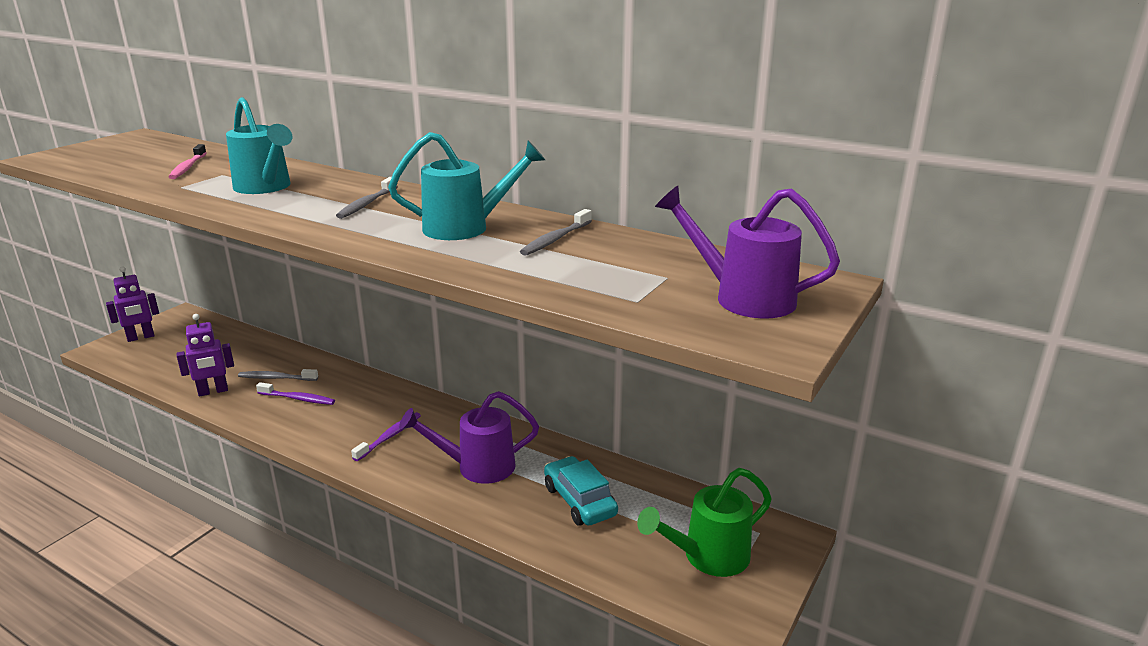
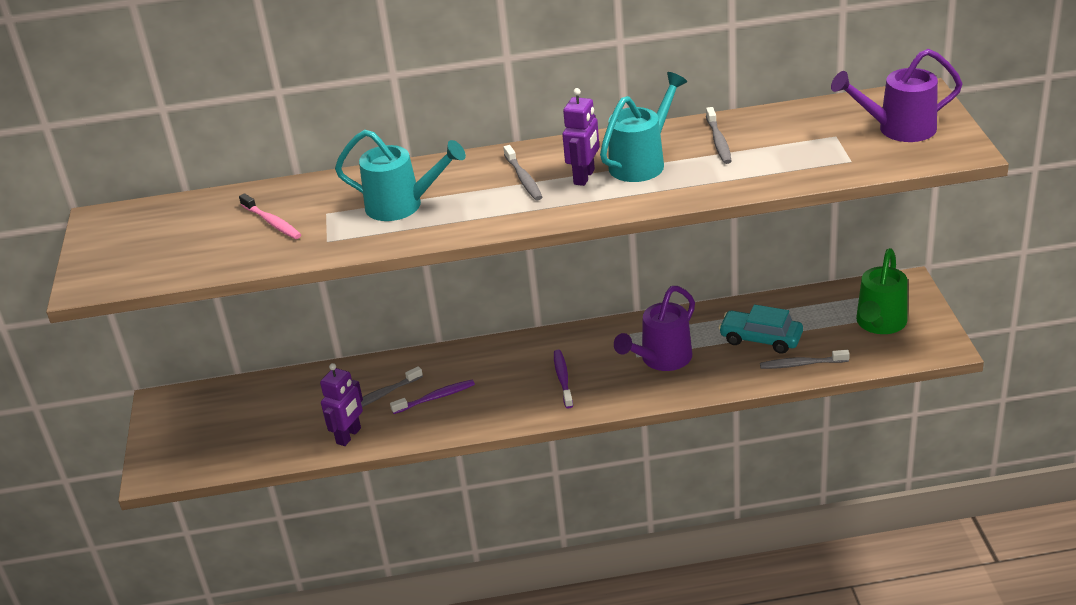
camera: 35 degrees left, 10 degrees up
purple robot [106,266,159,342] -> purple robot moved to [562,88,599,186]
none -> grey toothbrush [760,350,850,369]

